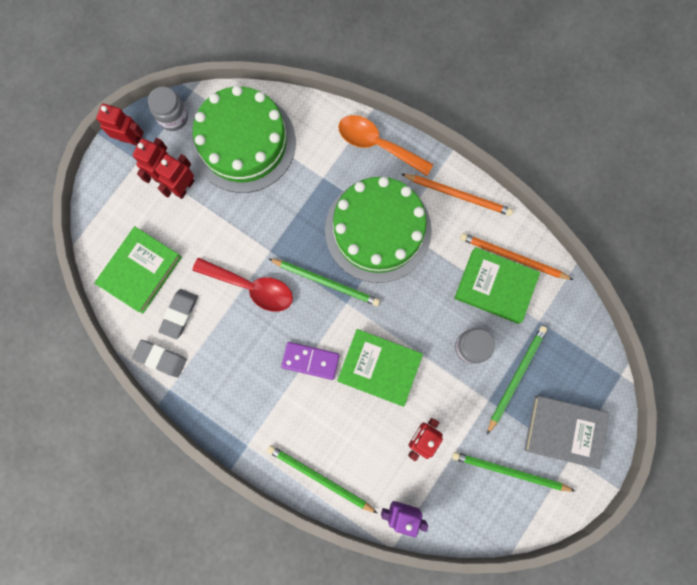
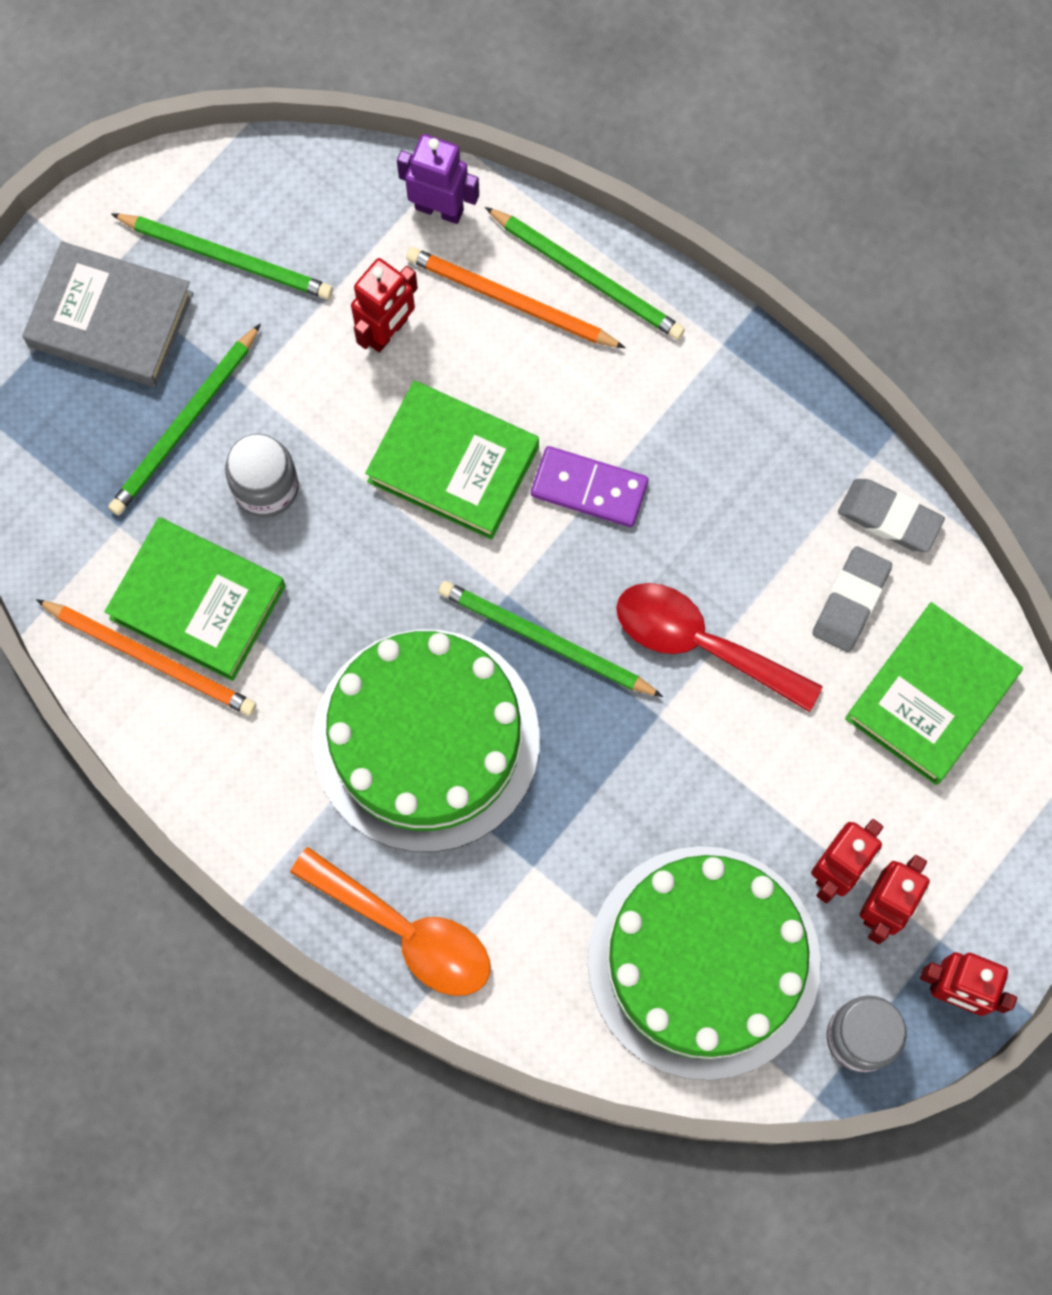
camera: 175 degrees left, 5 degrees down
orange pencil [402,174,513,216] -> orange pencil moved to [406,247,625,348]

